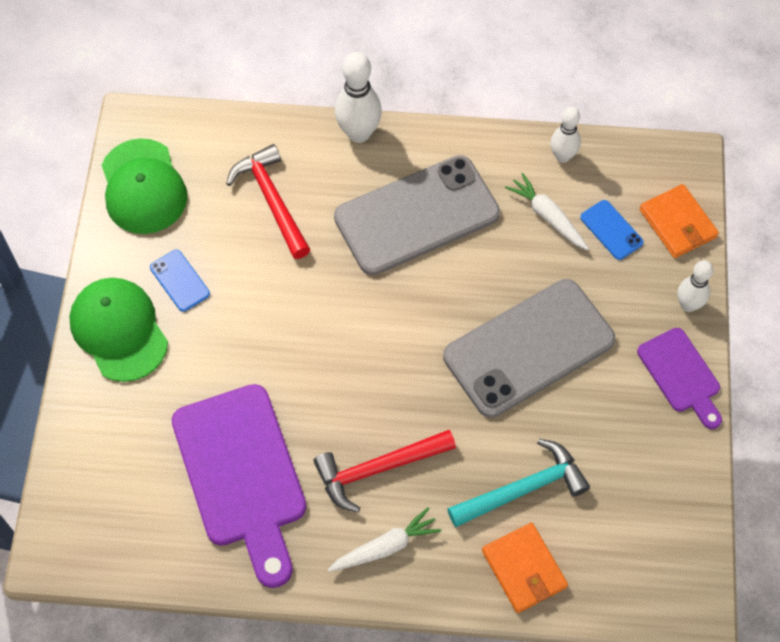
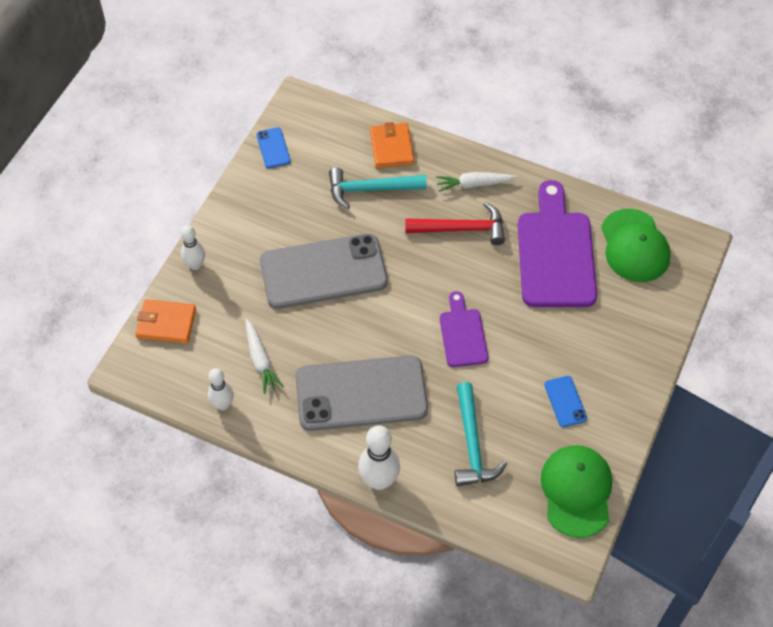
camera: 160 degrees left, 5 degrees down
green cap [69,278,168,382] -> green cap moved to [601,209,671,282]
red hammer [226,144,311,259] -> turquoise hammer [455,382,507,486]
blue phone [580,200,644,260] -> blue phone moved to [257,127,291,168]
purple cutting board [637,328,722,429] -> purple cutting board moved to [440,291,488,367]
orange wallet [639,184,719,258] -> orange wallet turned 75 degrees counterclockwise [136,299,196,344]

